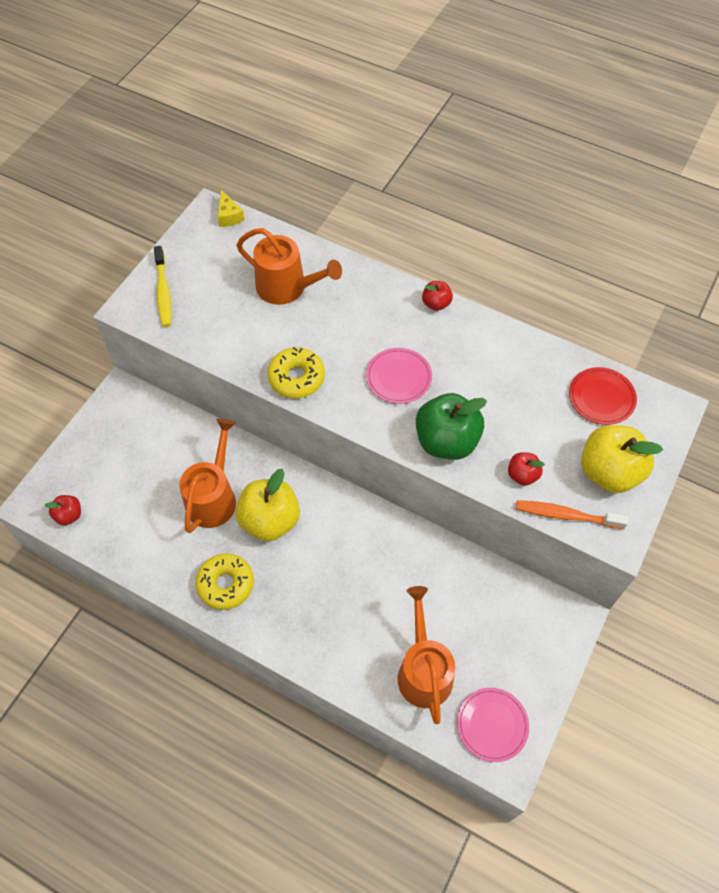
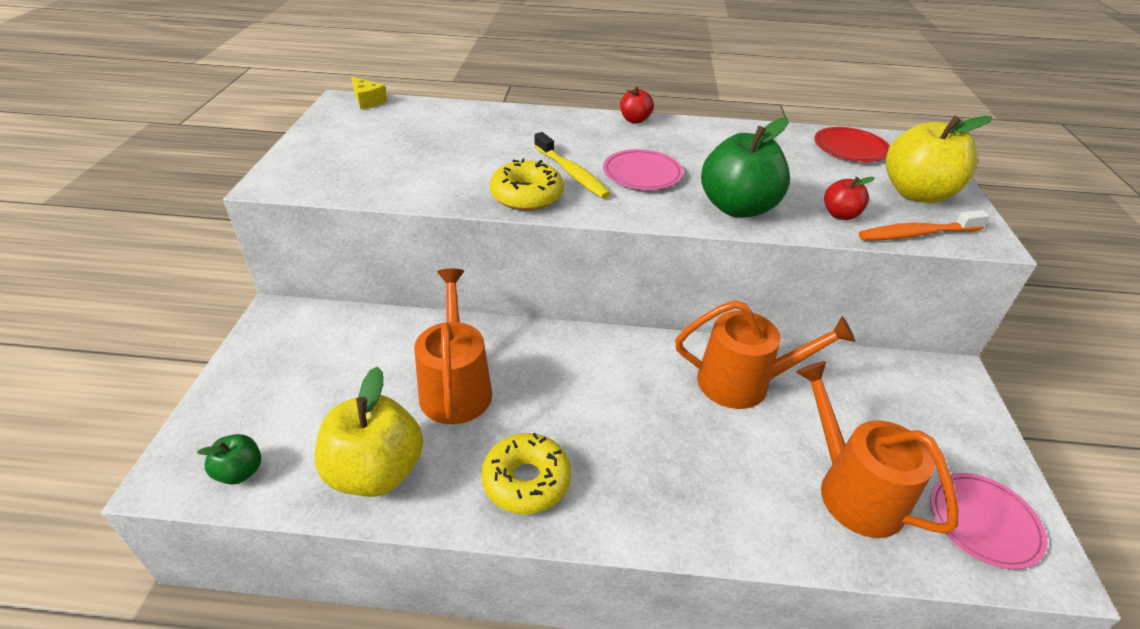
camera: 25 degrees left, 20 degrees down
red apple [44,495,81,525] -> green apple [197,434,261,485]
yellow toothbrush [154,246,172,327] -> yellow toothbrush moved to [534,132,611,199]
orange watering can [236,228,342,305] -> orange watering can moved to [675,300,855,409]
yellow apple [236,469,300,541] -> yellow apple moved to [315,366,423,497]

